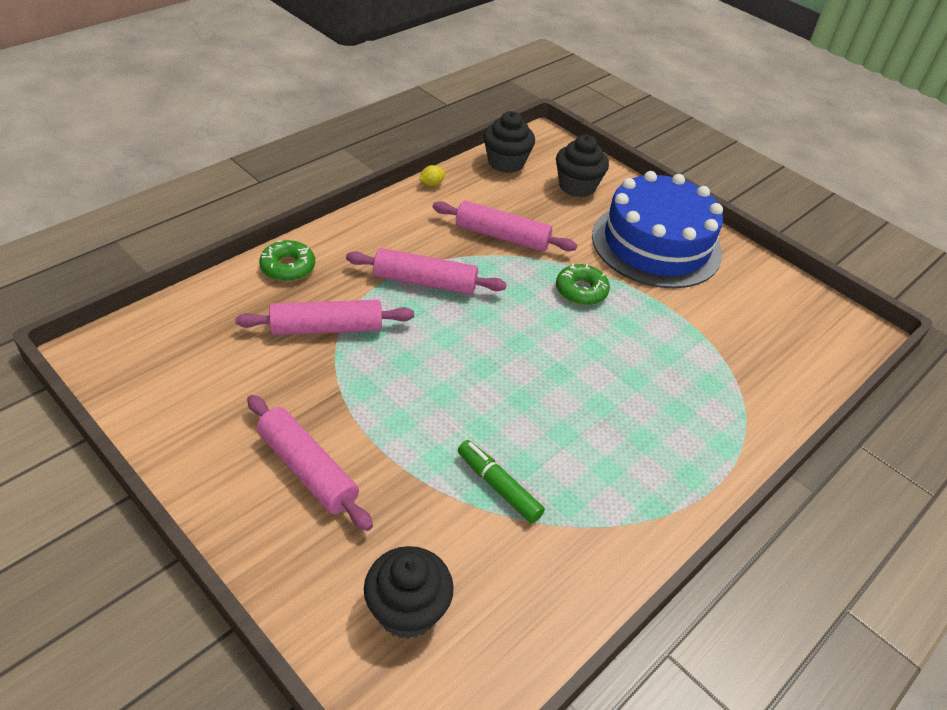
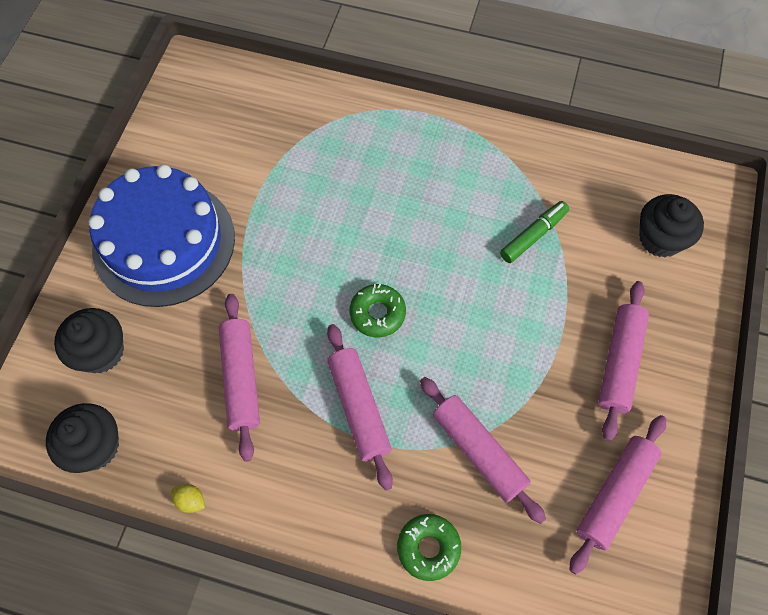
camera: 115 degrees left, 20 degrees up
green marker [458,440,545,523] -> green marker turned 150 degrees counterclockwise [500,201,569,263]
green donut [556,264,610,305] -> green donut moved to [349,284,406,338]
none -> pink rolling pin [570,415,666,574]

